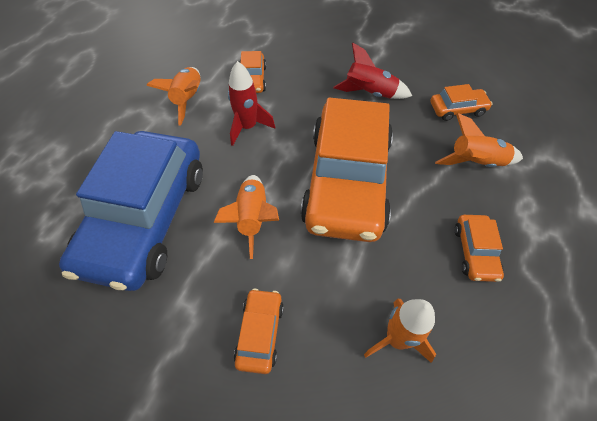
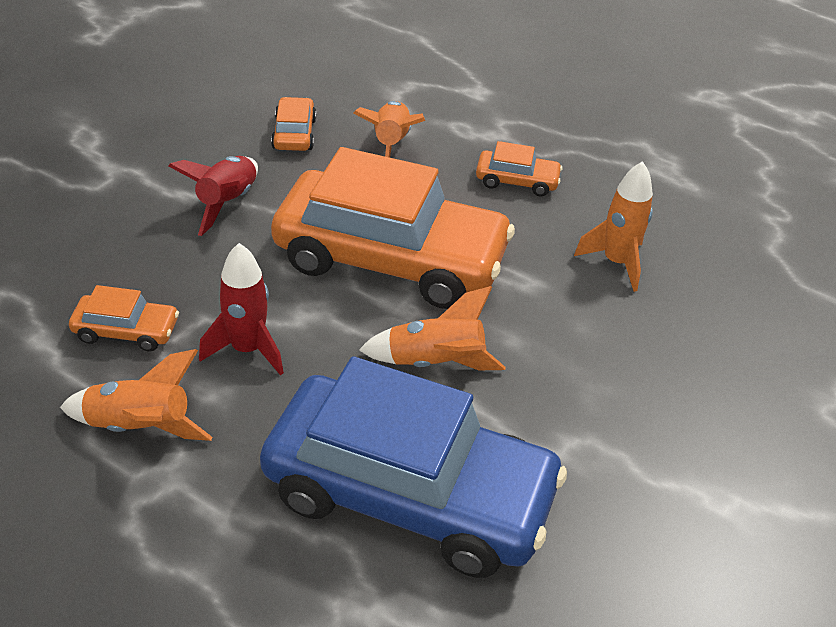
camera: 85 degrees left, 15 degrees down
orange car [234,289,284,374] -> none

